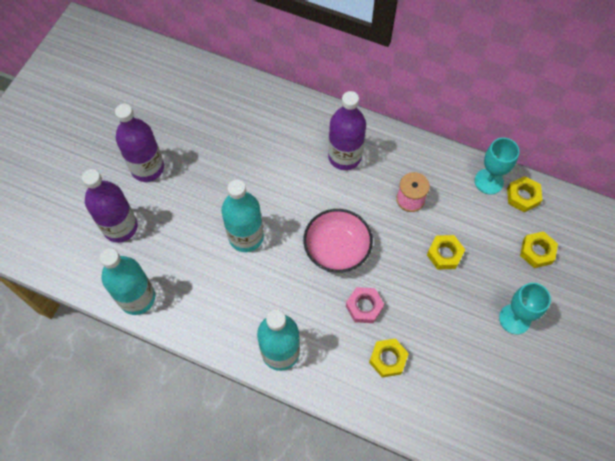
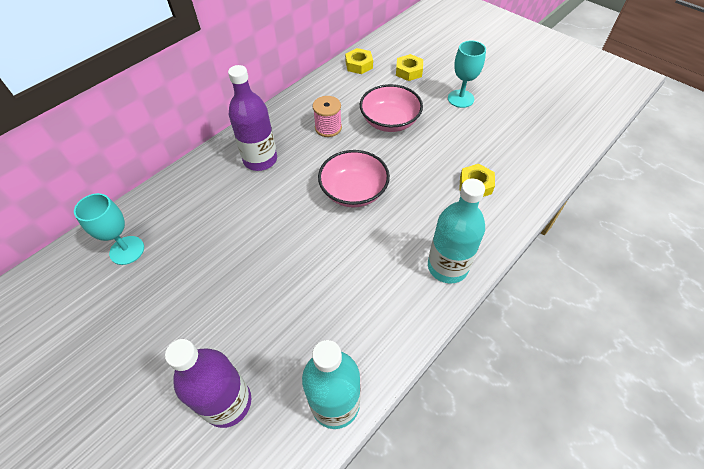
camera: 70 degrees left, 10 degrees down
purple bottle [115,104,164,182] -> none
turquoise bottle [221,180,264,252] -> none
pink nut [346,287,384,323] -> none
yellow nut [427,235,465,270] -> pink bowl [360,84,423,132]
turquoise goblet [475,138,519,195] -> turquoise goblet moved to [74,193,144,265]

